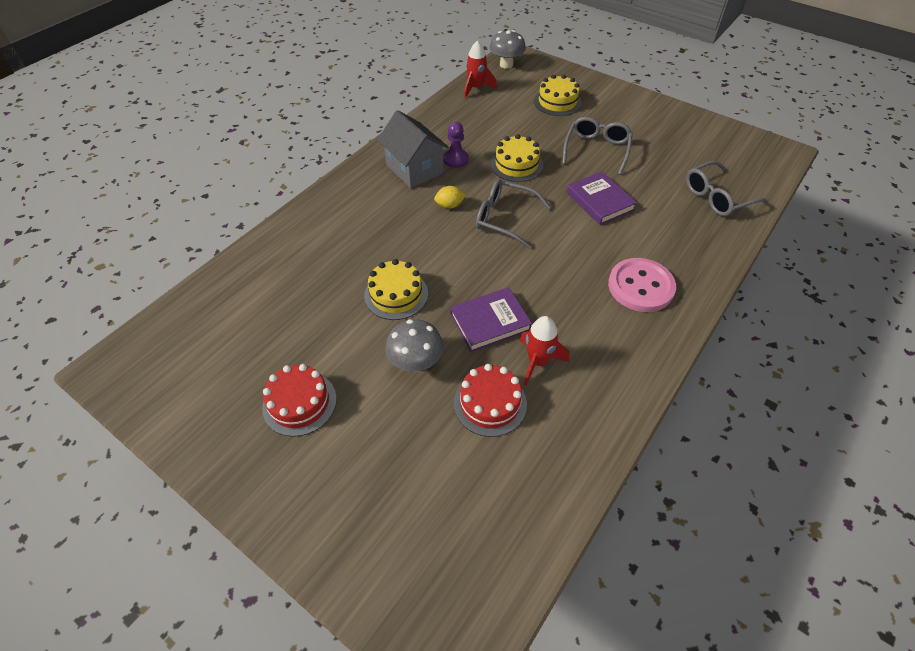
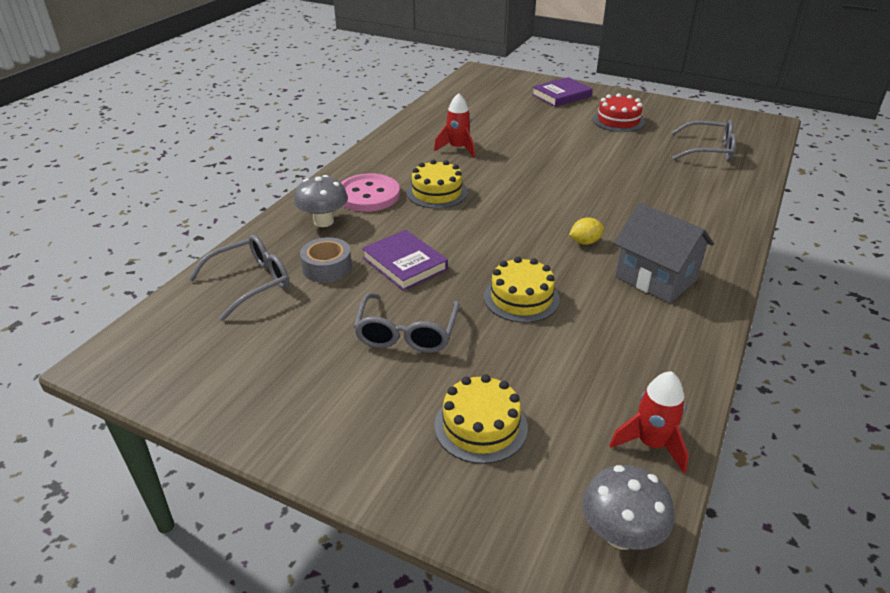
camera: 170 degrees right, 15 degrees down
yellow cake [364,259,428,320] -> yellow cake moved to [407,160,468,209]
grey mushroom [385,319,443,372] -> grey mushroom moved to [294,175,348,227]
purple pawn [443,122,469,168] -> none
purple book [450,287,532,352] -> purple book moved to [532,77,593,107]
red cake [454,364,527,437] -> none
grey glasses [476,179,551,249] -> grey glasses moved to [671,120,736,162]
none -> grey tape [300,237,352,283]

